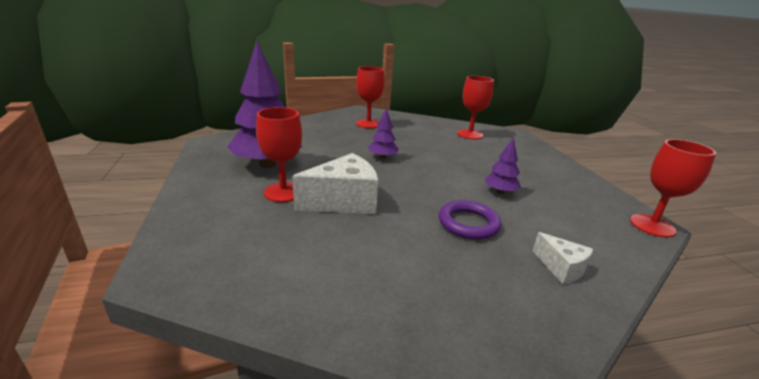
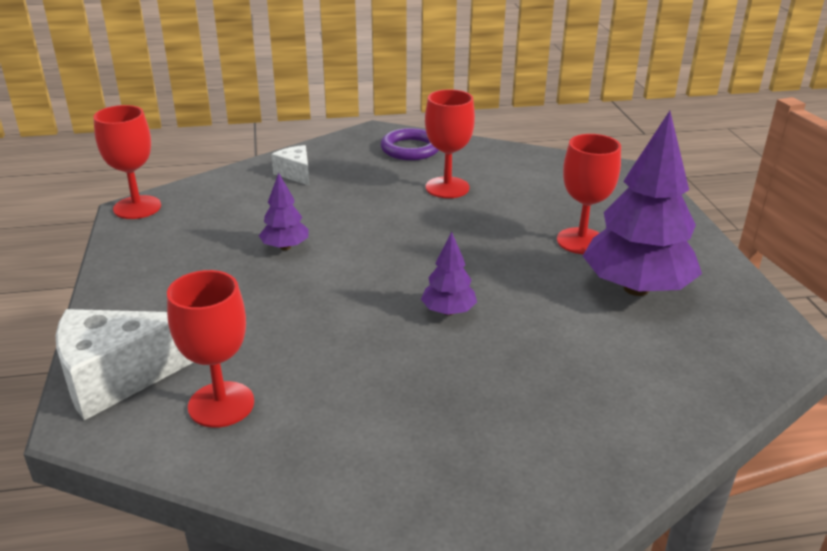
camera: 175 degrees left, 5 degrees up
white cheese [292,153,378,214] -> white cheese moved to [56,309,194,420]
red goblet [356,66,385,128] -> red goblet moved to [425,89,475,198]
purple ring [439,200,501,240] -> purple ring moved to [381,128,439,160]

